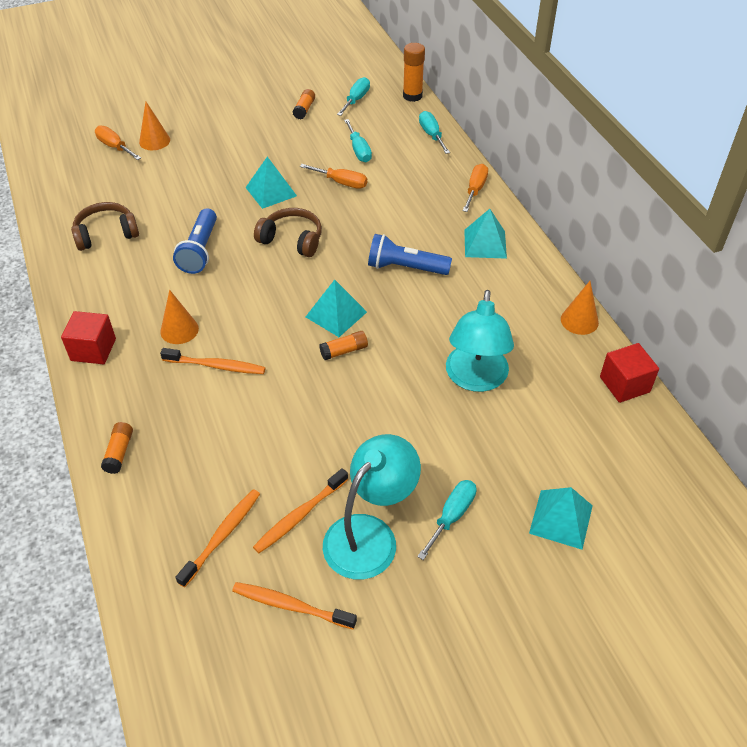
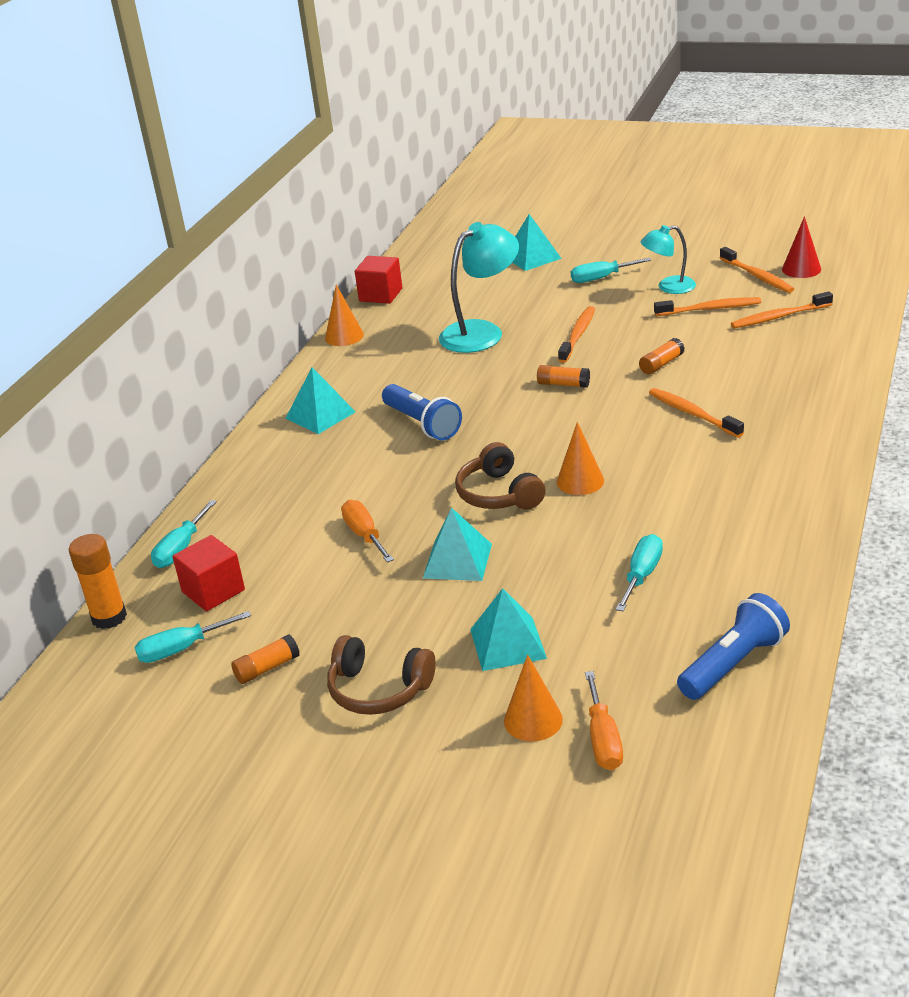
camera: 135 degrees left, 15 degrees down
red cube [61,311,116,364] -> red cube moved to [172,535,245,611]
brown headphones [71,202,139,251] -> brown headphones moved to [327,635,436,715]
orange glue stick [101,422,133,474] -> orange glue stick moved to [639,338,685,375]
orange cone [160,290,199,344] -> orange cone moved to [557,422,604,495]
blue flashlight [173,208,217,274] -> blue flashlight moved to [677,593,790,700]
turquoise pyramid [306,279,367,337] -> turquoise pyramid moved to [470,588,547,671]
turquoise lamp [323,434,421,580] -> turquoise lamp [641,225,696,294], size x0.60
turquoise screwdriver [344,119,372,162] -> turquoise screwdriver moved to [616,534,663,611]
orange screwdriver [462,164,488,212] -> none
none -> orange toothbrush [558,306,595,363]
none -> red cone [782,216,821,278]

